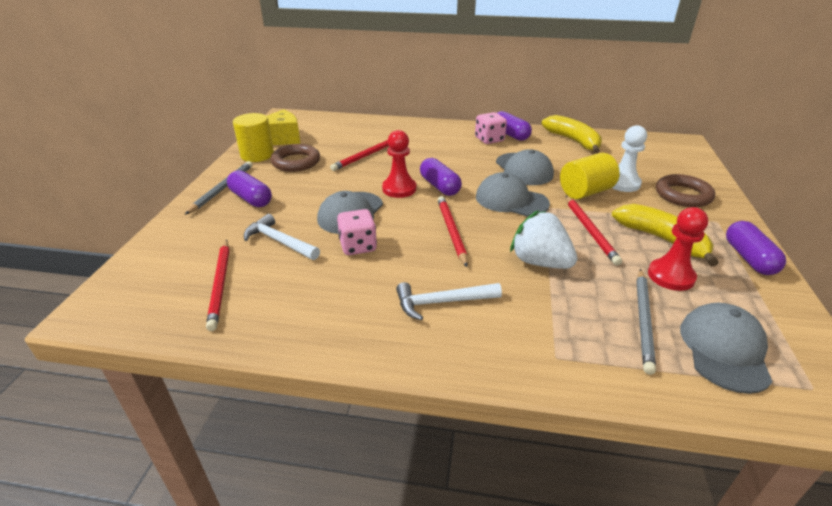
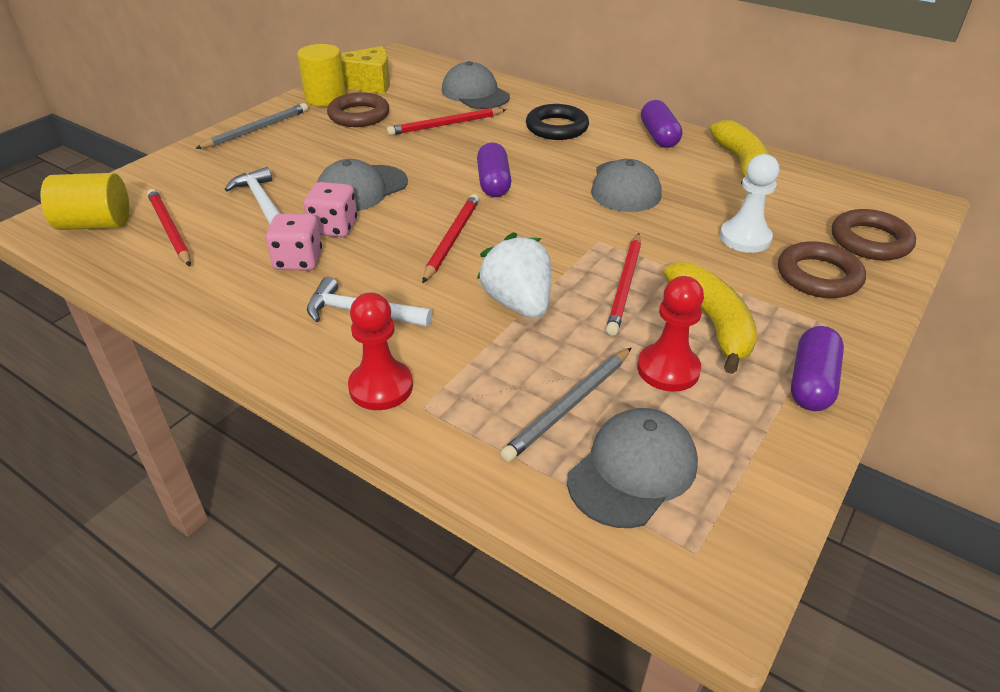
camera: 25 degrees right, 5 degrees up
red pencil [206,239,229,331] -> red pencil turned 135 degrees clockwise [147,189,191,266]
purple capsule [227,170,272,207] -> none
red pawn [382,130,416,198] -> red pawn moved to [348,292,413,410]
pink dice [475,112,507,144] -> pink dice moved to [266,214,322,270]
grey cap [476,172,550,217] -> grey cap moved to [442,61,510,109]
yellow cylinder [560,153,620,199] -> yellow cylinder moved to [40,173,129,230]
none -> black ring [526,104,589,140]
none -> brown ring [832,209,916,261]

